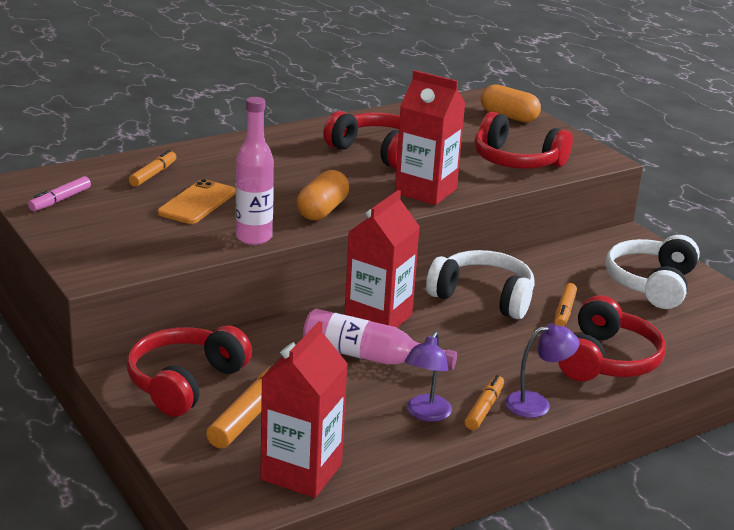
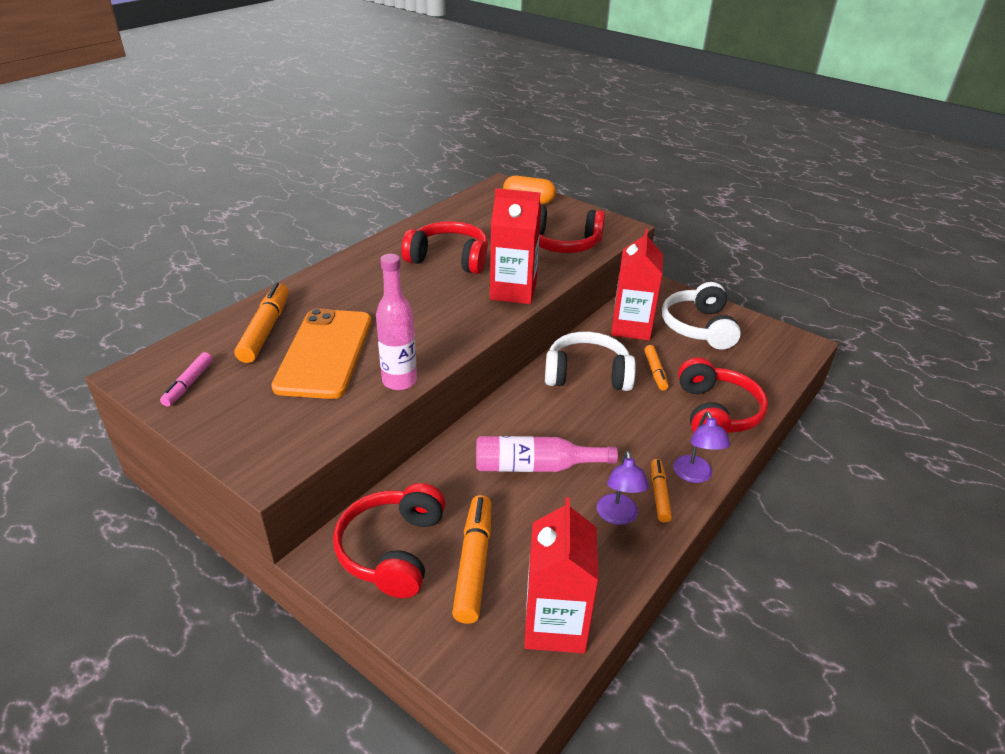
camera: 20 degrees left, 10 degrees up
orange marker [129,150,176,187] -> orange marker [234,283,289,363], size x1.69
orange phone [158,179,236,224] -> orange phone [271,308,371,399], size x1.64
orange capsule [297,170,349,220] -> none
red carton [345,190,420,328] -> red carton moved to [611,229,663,340]
purple lamp [505,323,580,418] -> purple lamp turned 120 degrees clockwise [673,412,731,483]

